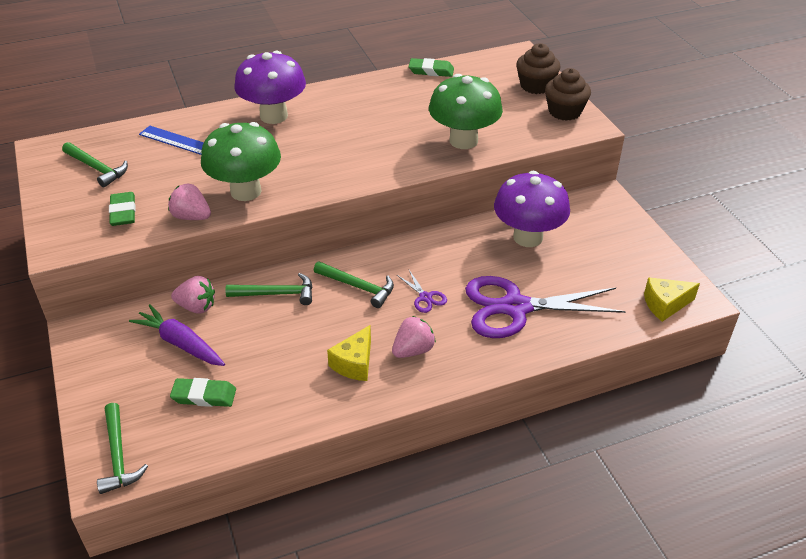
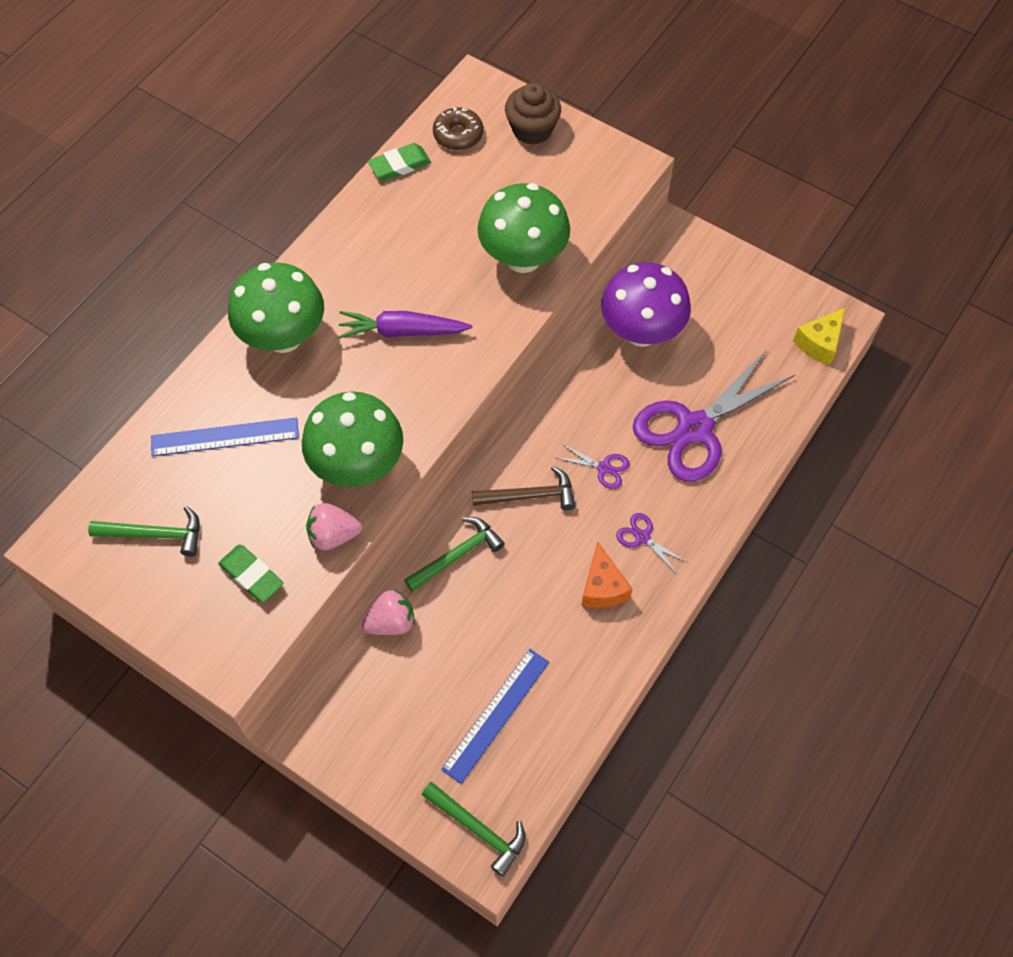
camera: 35 degrees left, 20 degrees up
purple carrot [129,304,225,366] -> purple carrot moved to [338,311,472,339]
green eraser [170,378,236,407] -> blue ruler [441,649,549,784]
purple mushroom [234,51,306,124] -> green mushroom [228,263,324,353]
green hammer [314,261,394,308] -> brown hammer [472,466,575,510]
yellow cheese [327,325,371,381] -> orange cheese [581,541,632,608]
pink strawberry [392,316,436,358] -> purple scissors [616,513,688,574]
brown cupcake [545,68,591,121] -> none
none -> brown donut [433,107,483,150]

